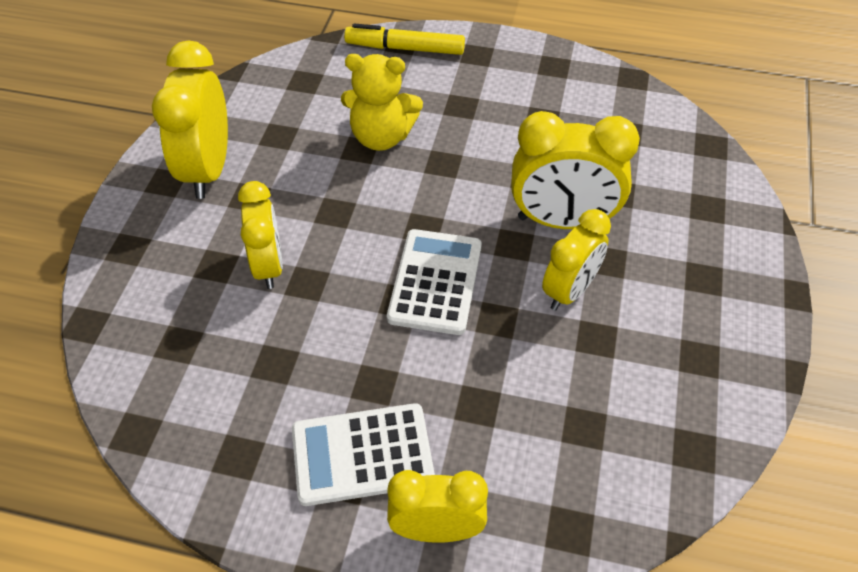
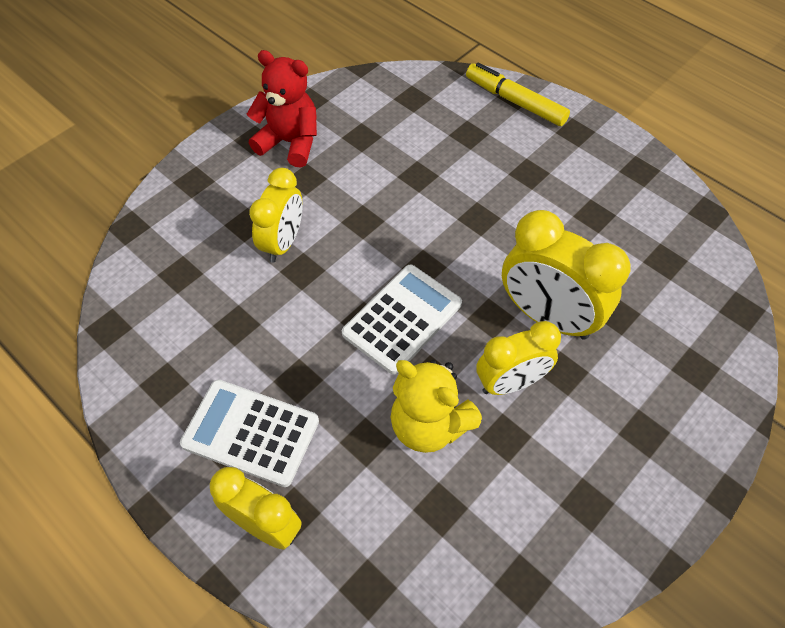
camera: 30 degrees right, 5 degrees up
yellow clock [152,40,228,199] -> red teddy bear [247,50,317,167]
yellow teddy bear [341,54,423,151] -> yellow teddy bear moved to [391,360,482,453]

